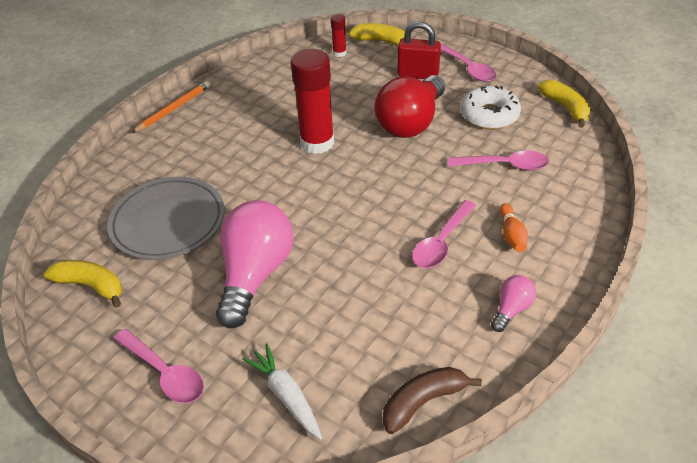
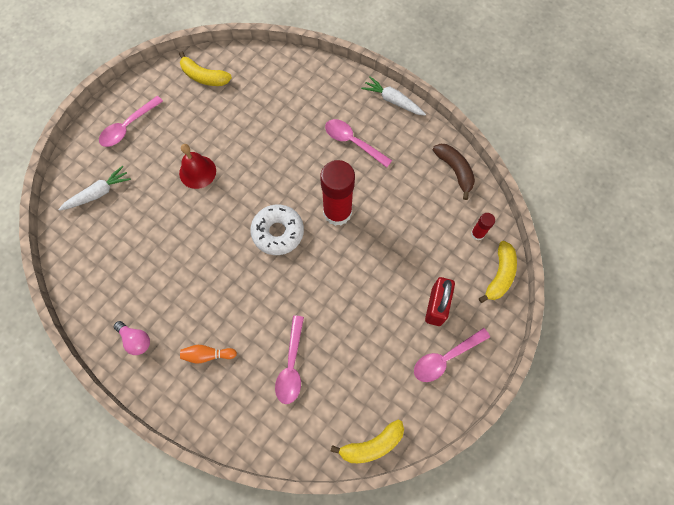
camera: 90 degrees right, 25 degrees up
yellow banana [44,260,122,308] -> yellow banana turned 90 degrees clockwise [179,52,232,86]
grey plate [107,177,225,260] -> none
orange pencil [132,81,211,133] -> white carrot [361,76,426,116]
pink light bulb [216,200,294,328] -> red bell [179,144,216,189]
red light bulb [375,75,445,138] -> none
brown banana [383,367,482,434] -> brown banana moved to [433,144,475,200]
pink spoon [412,200,477,268] -> pink spoon moved to [325,119,392,168]
white donut [460,86,521,130] -> white donut moved to [250,205,304,255]

